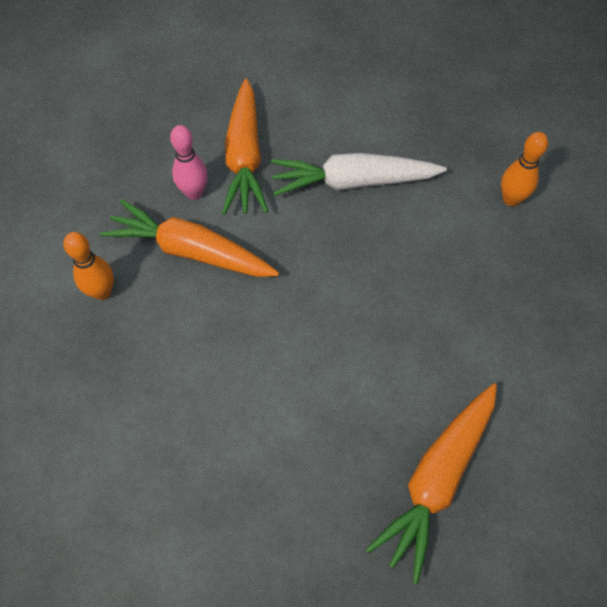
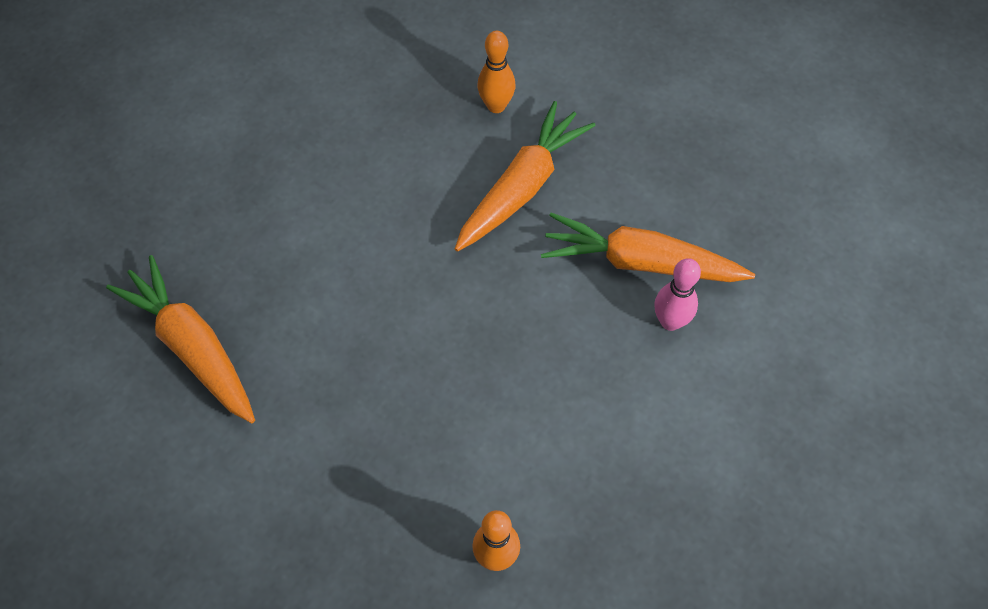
camera: 105 degrees right, 0 degrees up
pink bowling pin [170,125,208,200] -> pink bowling pin moved to [654,258,701,331]
white carrot [271,153,447,196] -> none

